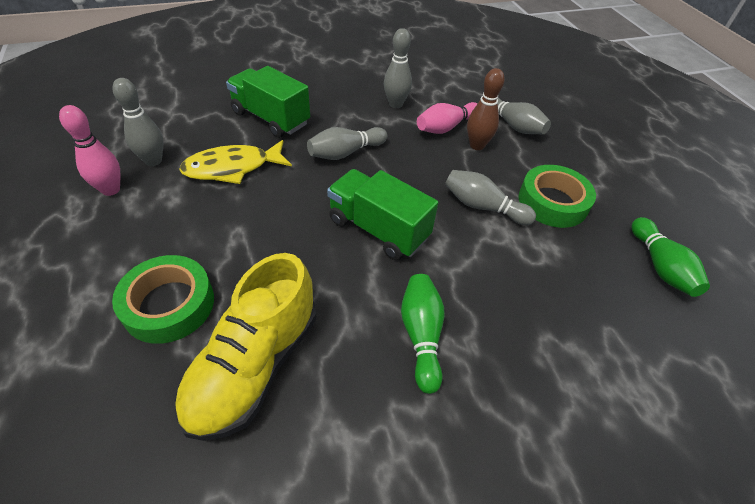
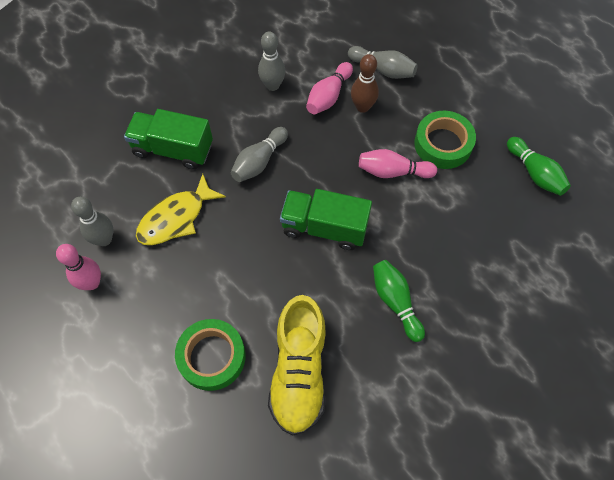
camera: 20 degrees left, 15 degrees up
grey bowling pin [445,170,536,225] -> pink bowling pin [359,149,437,178]

